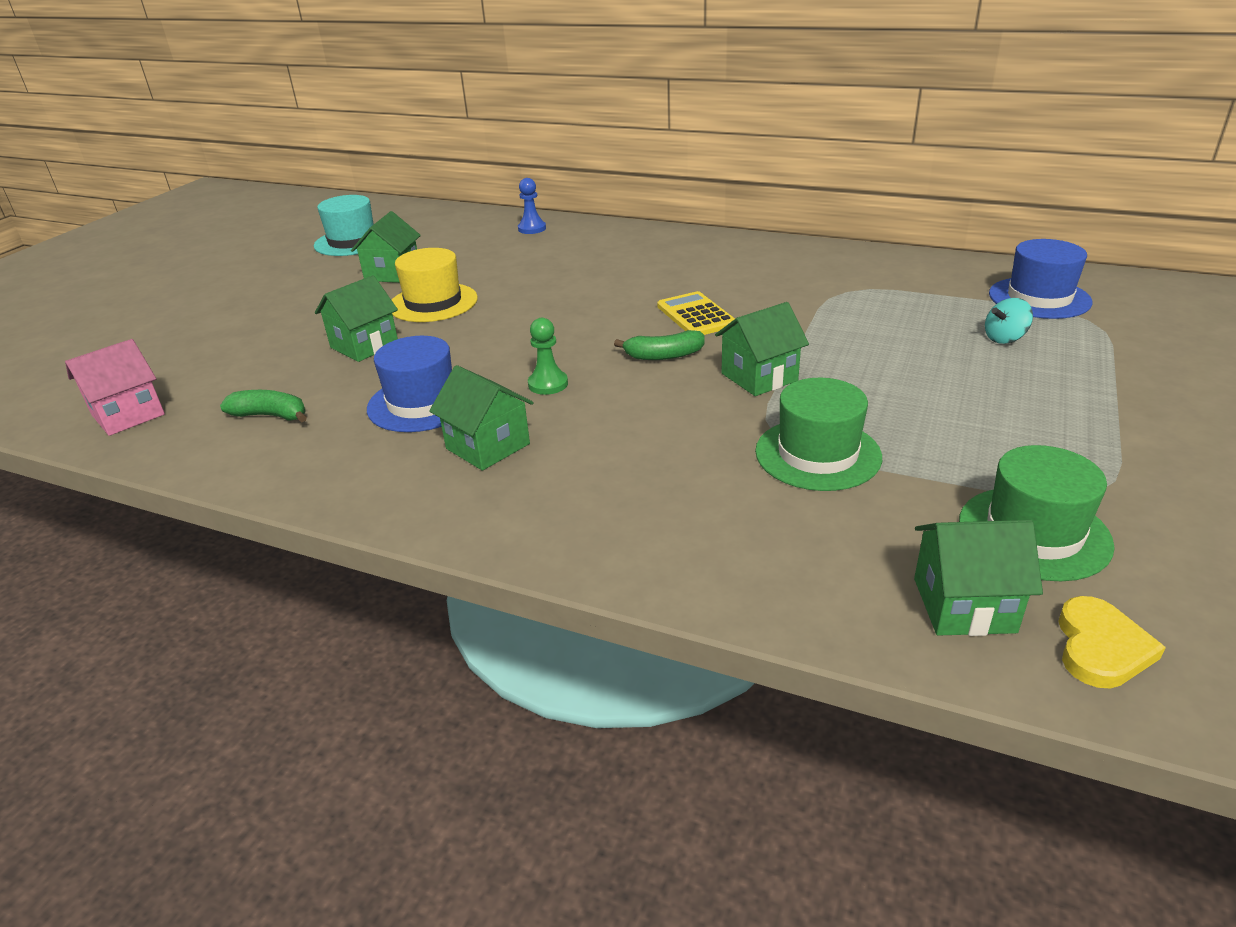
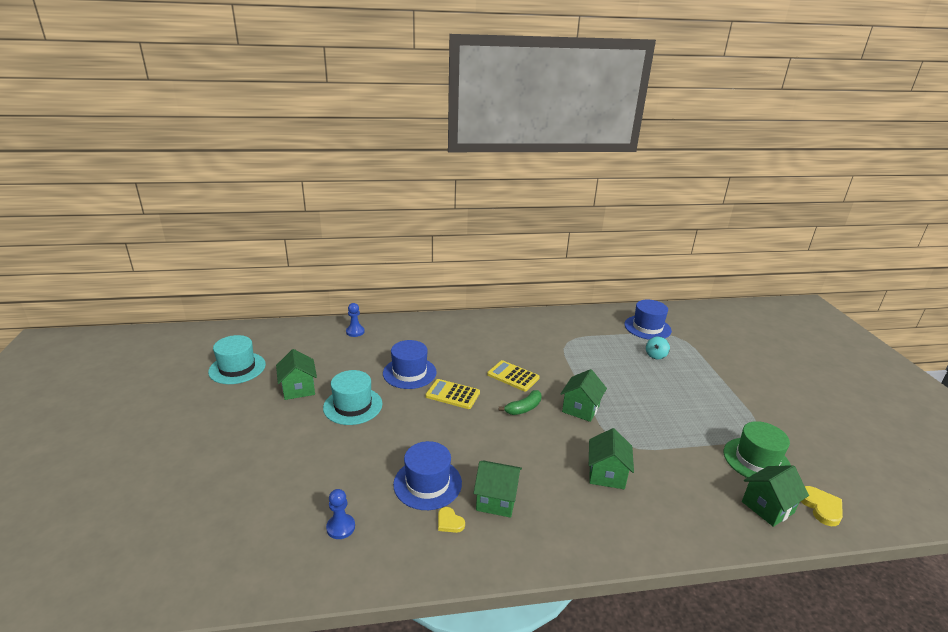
camera: 35 degrees left, 5 degrees down
pink house [65,339,165,436] -> none
green banana [220,390,307,422] -> blue pawn [326,489,355,539]
green house [315,275,398,362] -> green house moved to [589,428,634,489]
yellow hat [392,248,478,322] -> turquoise hat [323,370,382,425]
green pawn [528,318,568,395] -> none
green hat [755,378,882,491] -> none
none -> blue hat [383,340,437,389]
none -> yellow calculator [425,379,480,409]
none -> yellow heart [438,507,465,533]

